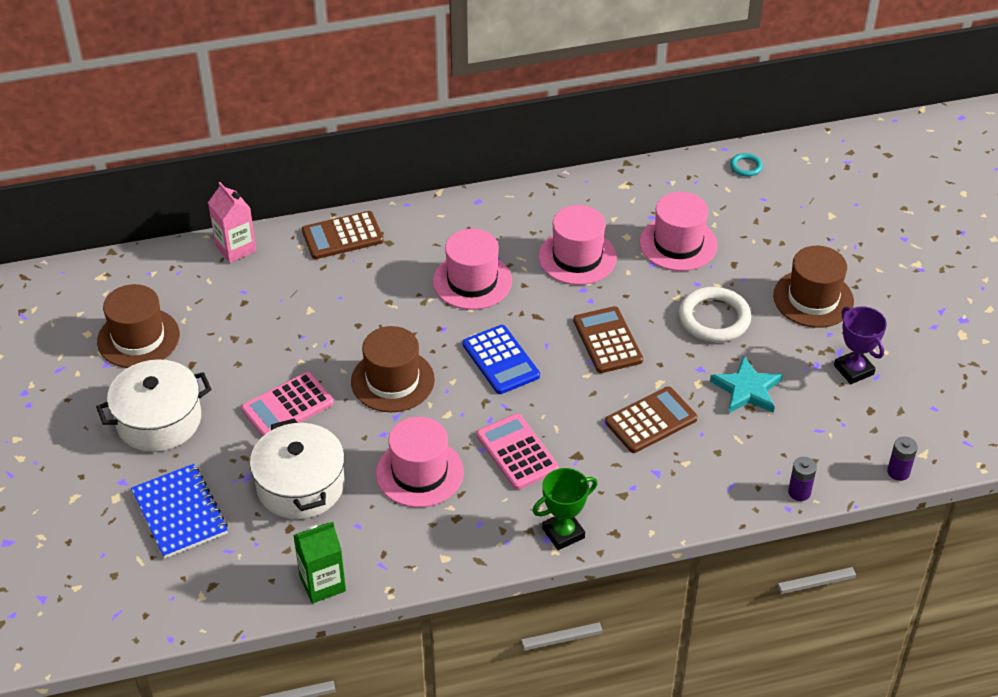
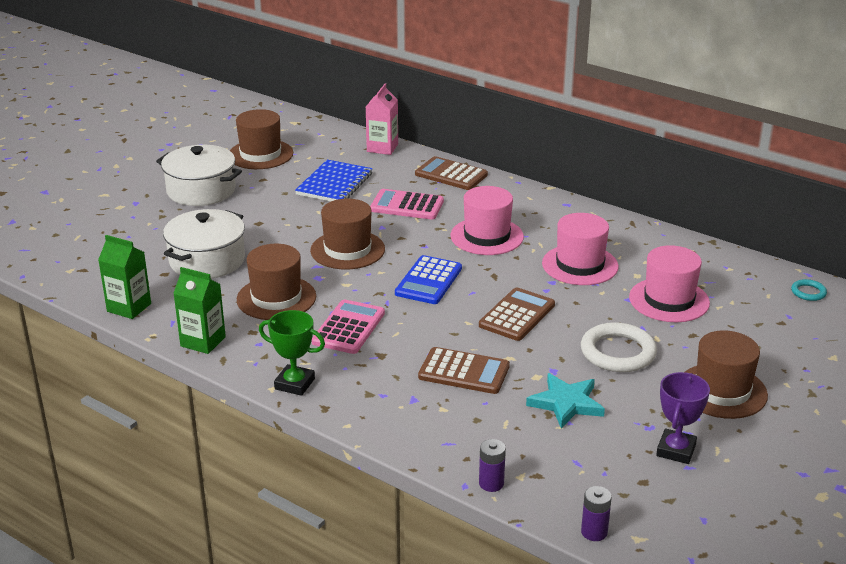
camera: 50 degrees right, 15 degrees down
blue notebook [131,464,228,559] -> blue notebook moved to [295,160,373,201]
pink calculator [241,372,334,437] -> pink calculator moved to [370,189,444,220]
pink hat [376,417,464,508] -> brown hat [237,244,316,320]
none -> green carton [173,267,226,354]

